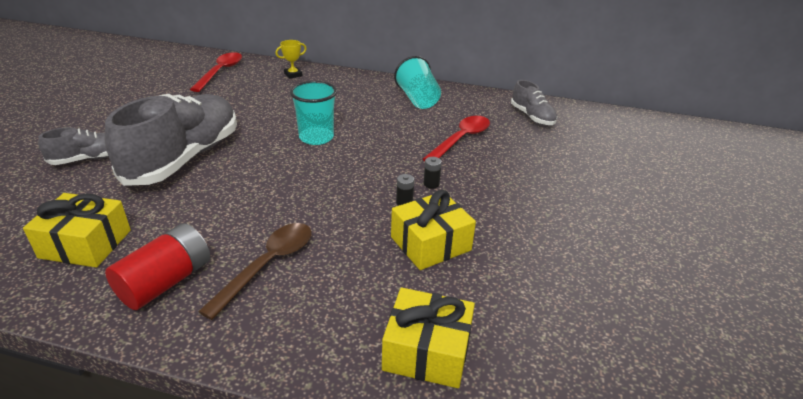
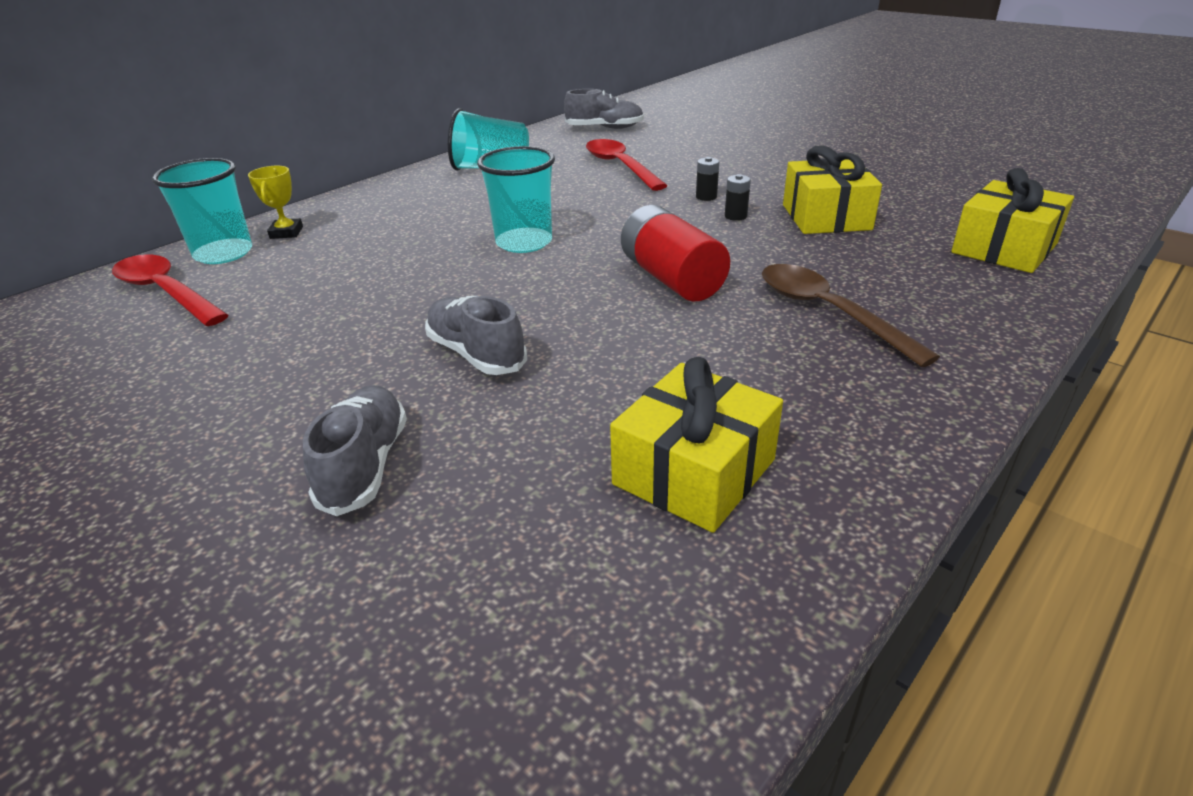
camera: 60 degrees left, 0 degrees up
grey shoe [105,94,237,186] -> grey shoe [425,296,527,375], size x0.48
red battery [105,223,210,310] -> red battery moved to [621,205,730,301]
none -> turquoise cup [152,158,252,264]

